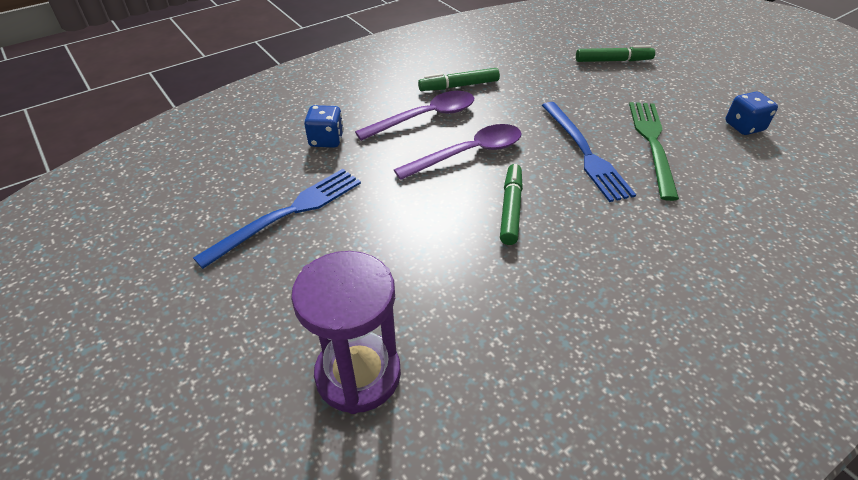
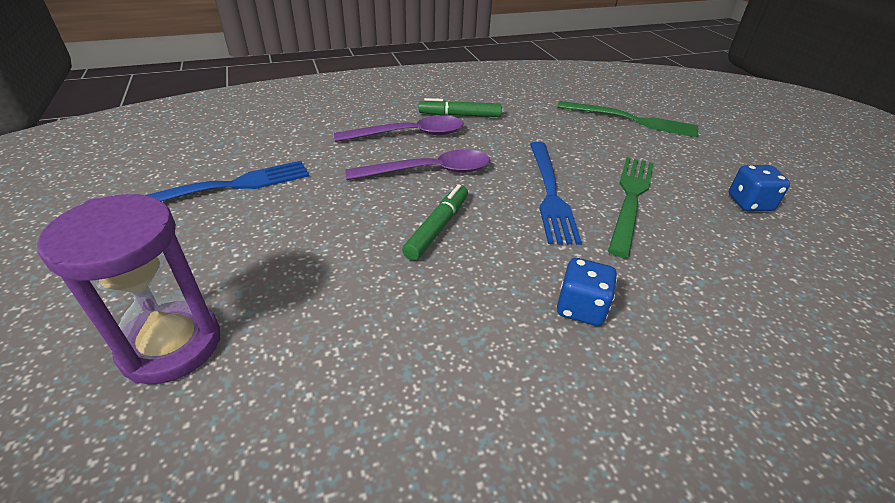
camera: 15 degrees right, 5 degrees down
blue dice [304,105,344,148] -> blue dice moved to [557,258,617,326]
green marker [576,45,655,62] -> green fork [557,101,699,138]

